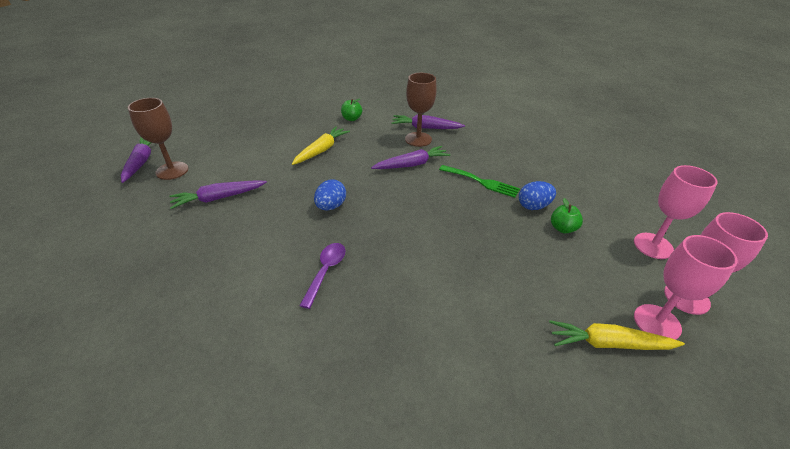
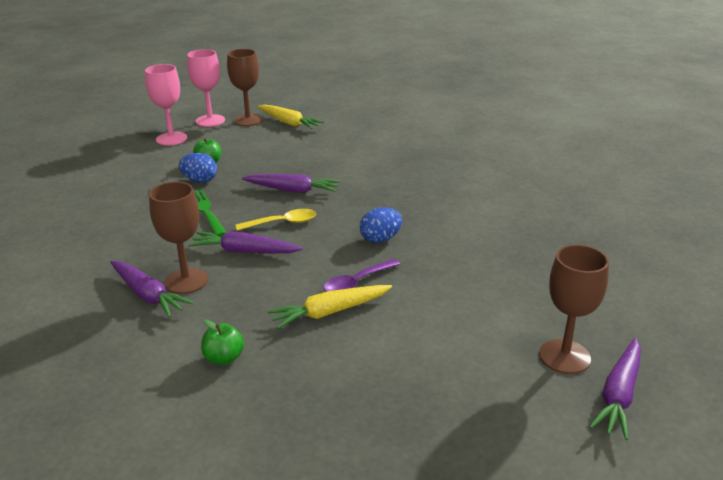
camera: 145 degrees left, 10 degrees down
purple carrot [169,180,267,209] -> purple carrot moved to [242,174,340,193]
purple spoon [299,243,345,309] -> purple spoon moved to [323,259,400,292]
pink goblet [634,235,738,340] -> brown goblet [227,49,263,126]
none -> yellow spoon [236,209,316,231]

